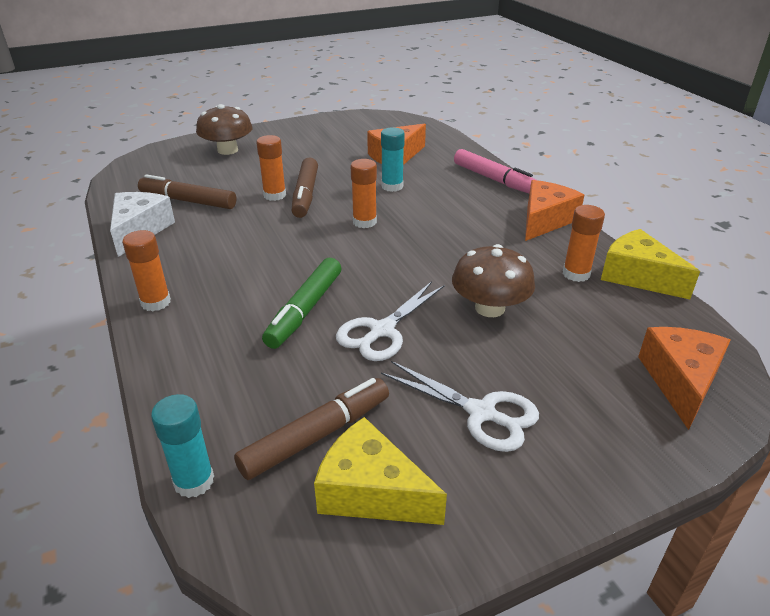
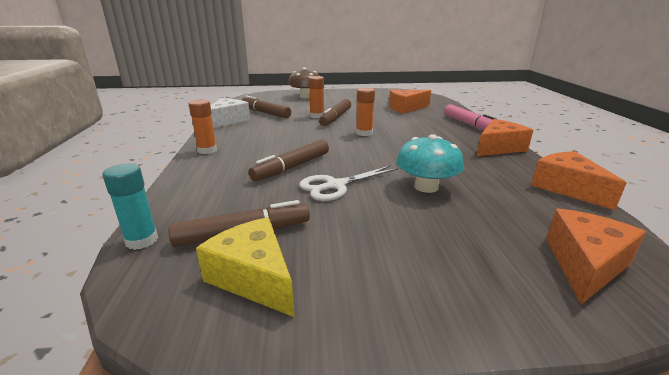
camera: 20 degrees right, 10 degrees down
green marker [262,258,341,349] -> brown marker [248,140,329,181]
turquoise glue stick [381,127,405,192] -> none
white scissors [381,361,539,452] -> none
brown mushroom [452,244,535,317] -> turquoise mushroom [396,134,464,193]
orange glue stick [563,205,605,282] -> none
yellow cheese [601,229,700,299] -> orange cheese [531,151,626,210]

